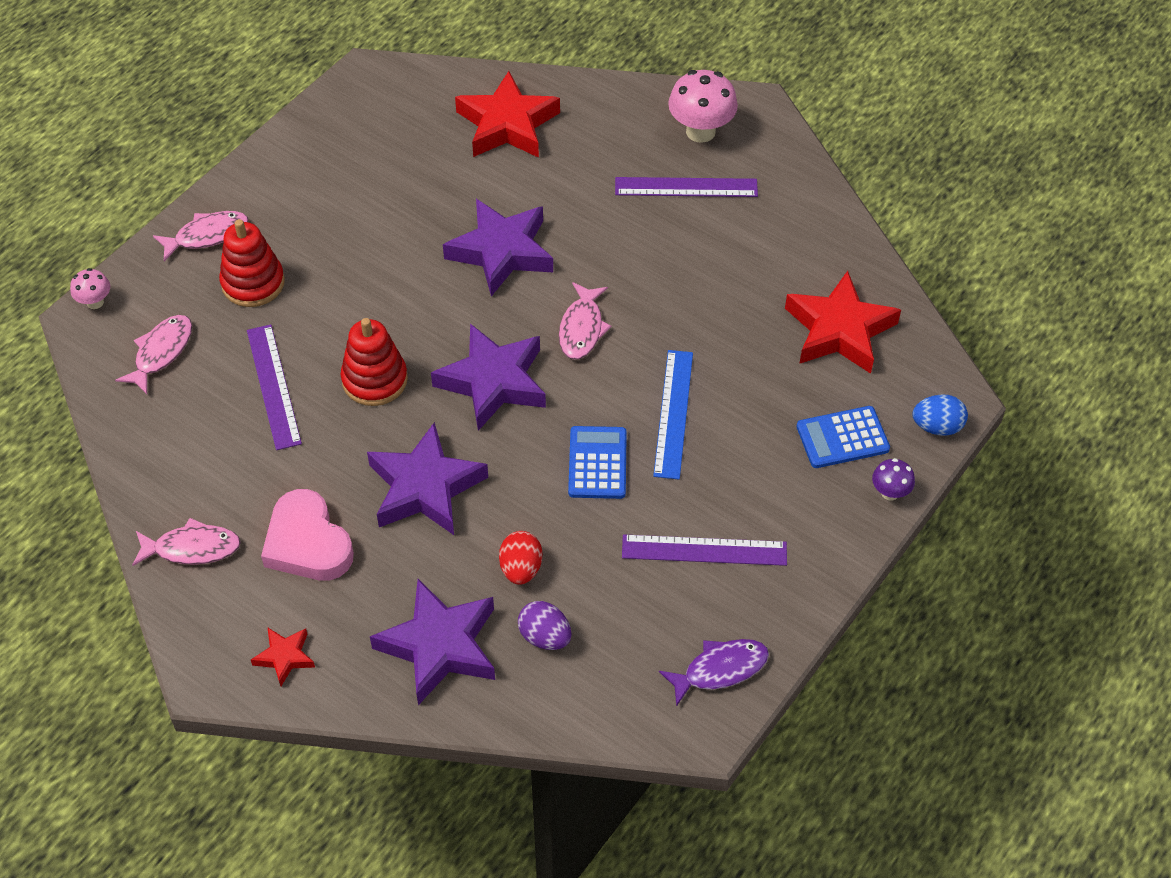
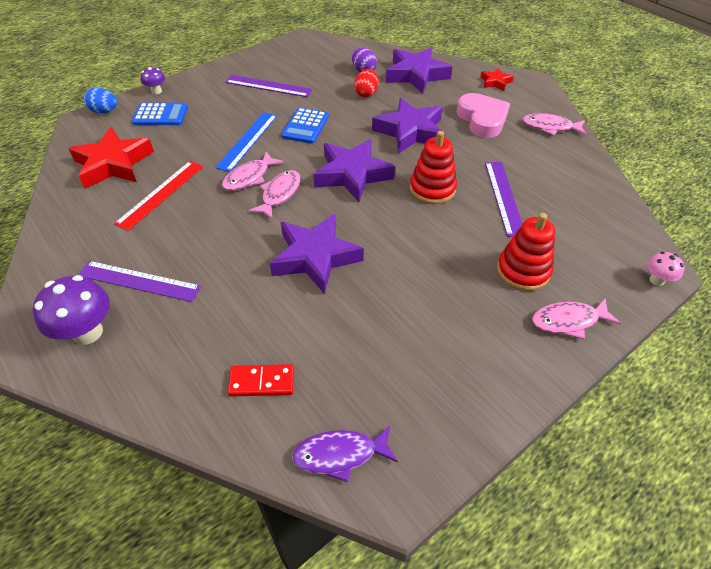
camera: 165 degrees left, 5 degrees down
pink fish [115,315,192,394] -> pink fish moved to [222,151,284,191]
red star [455,71,560,158] -> red domino [228,364,294,397]
purple fish [659,639,769,707] -> purple fish moved to [292,426,398,482]
pink mushroom [668,70,738,143] -> purple mushroom [32,275,110,345]
none -> red ruler [114,161,203,231]

